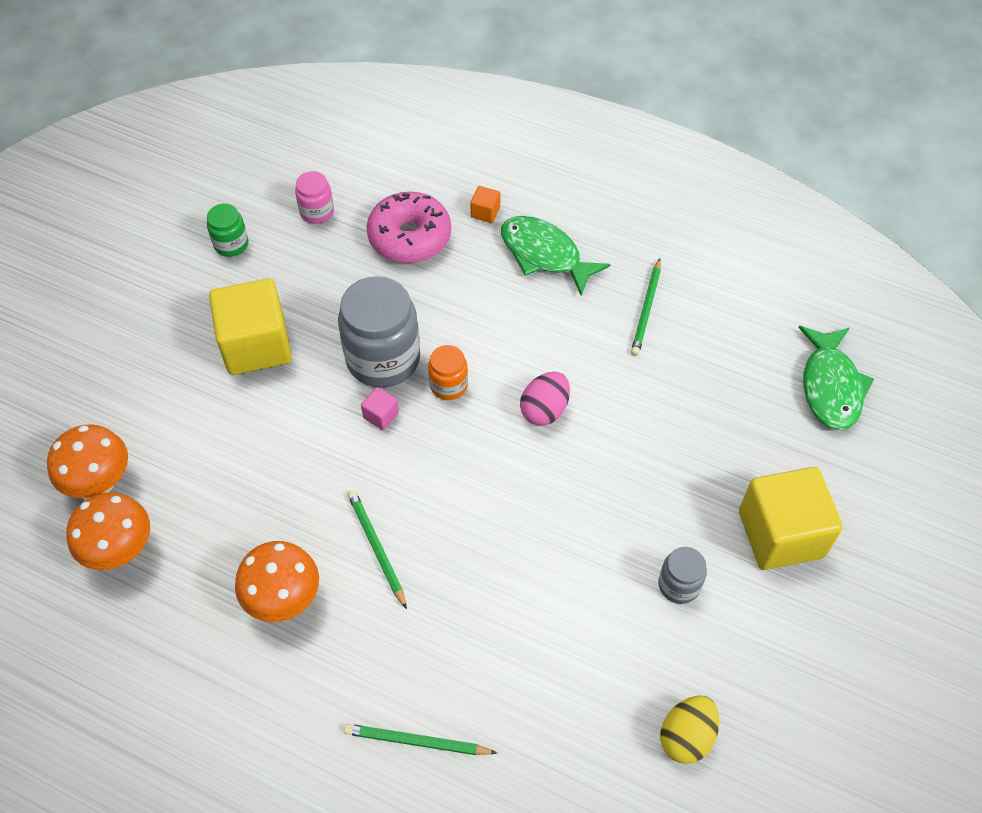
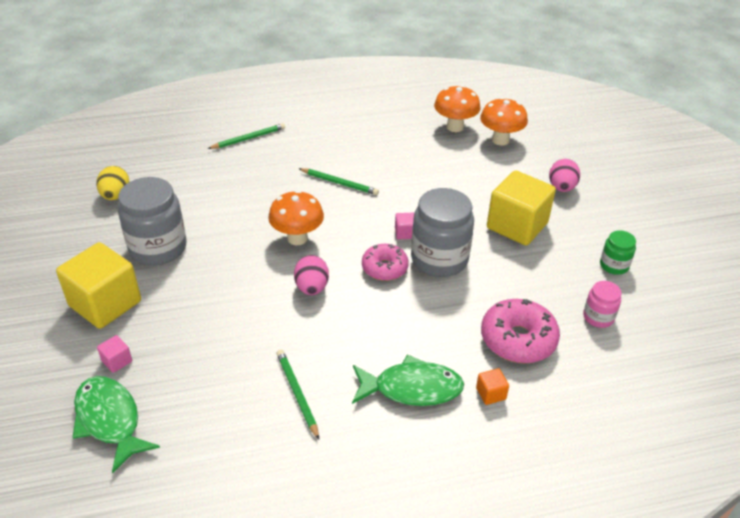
camera: 140 degrees right, 15 degrees down
orange mushroom [235,541,319,622] -> orange mushroom moved to [268,190,324,245]
orange jar [428,345,468,400] -> pink donut [362,244,409,281]
grey jar [658,547,707,604] -> grey jar [118,177,186,266], size x1.98
none -> pink cube [97,335,132,373]
none -> pink egg [549,159,580,192]

